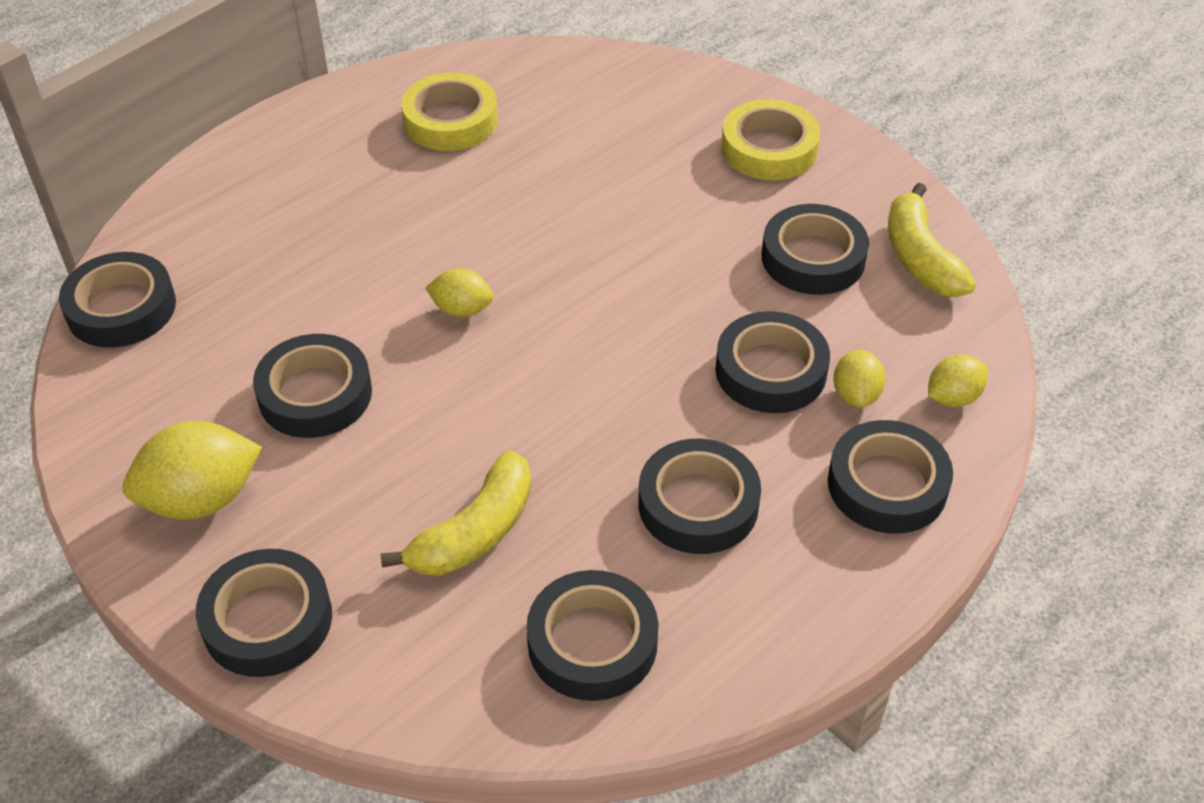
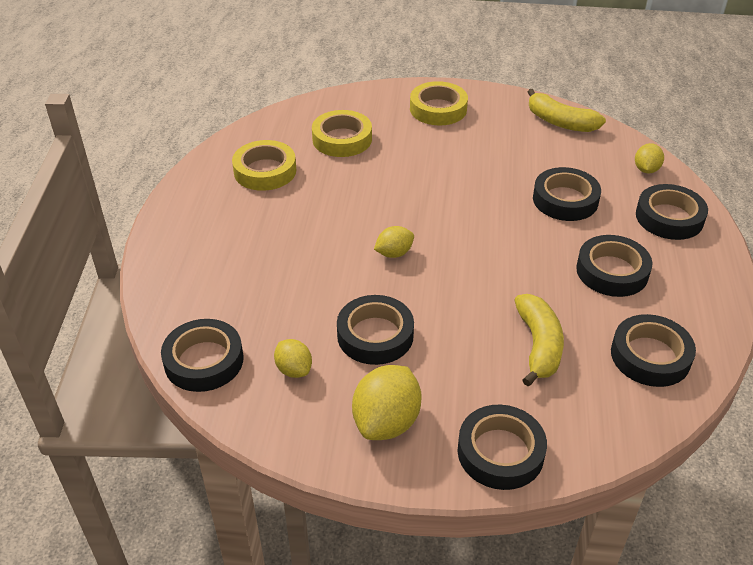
camera: 40 degrees left, 5 degrees down
black tape [762,204,869,295] -> none
yellow lemon [833,350,886,407] -> yellow lemon moved to [274,339,312,378]
none -> yellow tape [312,110,372,157]

